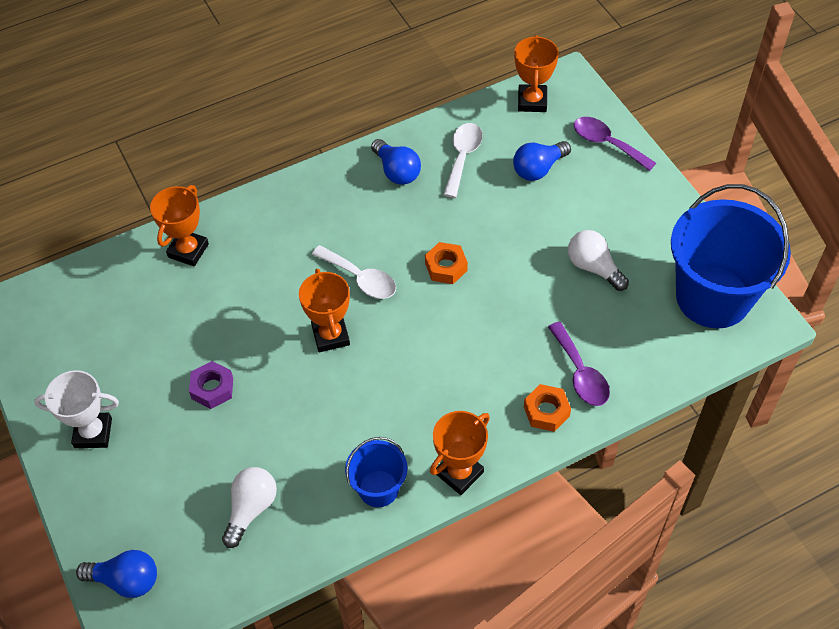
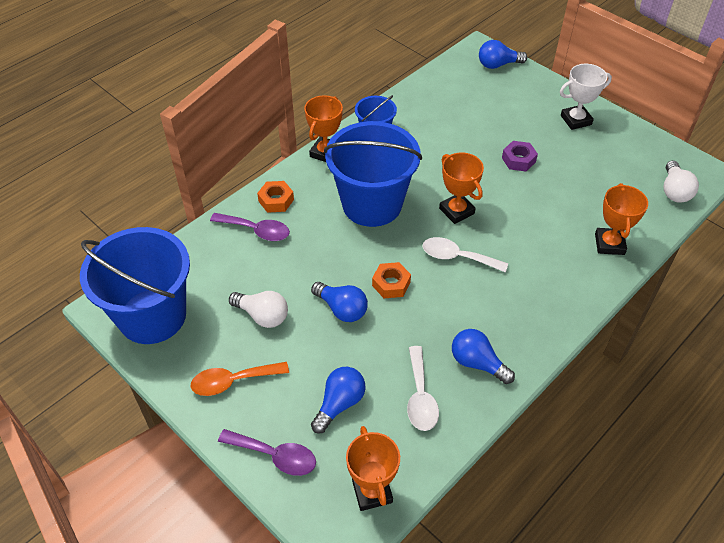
camera: 160 degrees right, 5 degrees down
white light bulb [222,467,277,548] -> white light bulb moved to [664,160,699,203]
purple spoon [548,322,610,406] -> purple spoon turned 150 degrees clockwise [210,213,290,241]
none -> orange spoon [191,362,289,396]
none -> blue light bulb [311,282,368,322]
none -> blue bucket [324,121,422,227]

